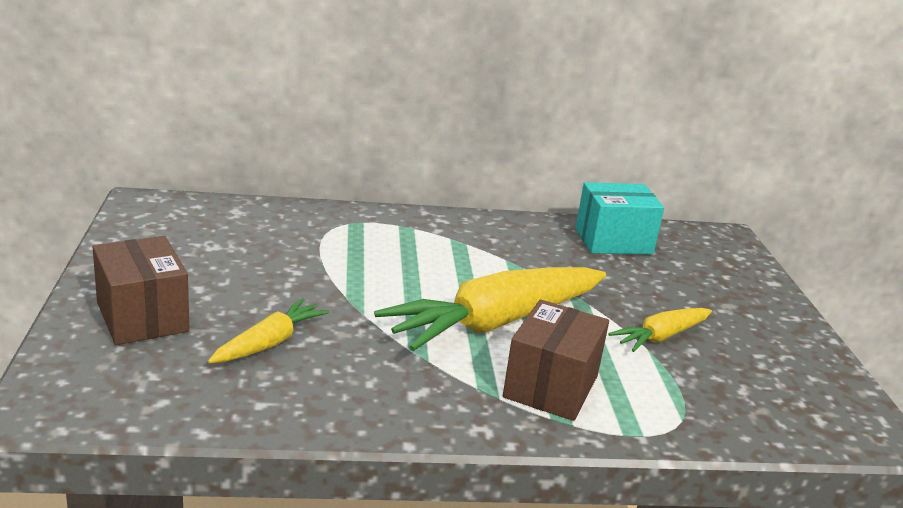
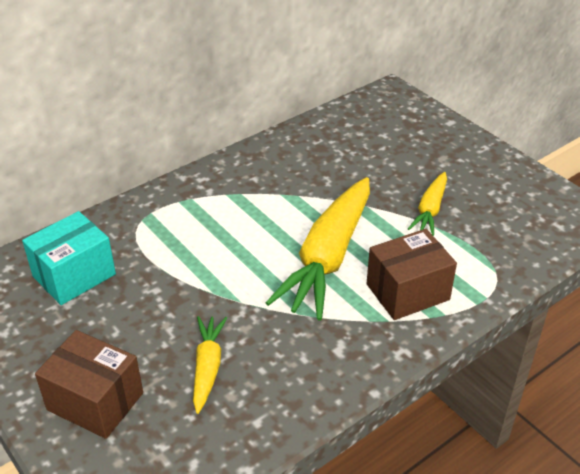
camera: 30 degrees left, 15 degrees up
brown box [503,299,609,421] -> brown box turned 75 degrees clockwise [366,229,457,320]
turquoise box [576,182,664,254] -> turquoise box moved to [22,211,116,305]

